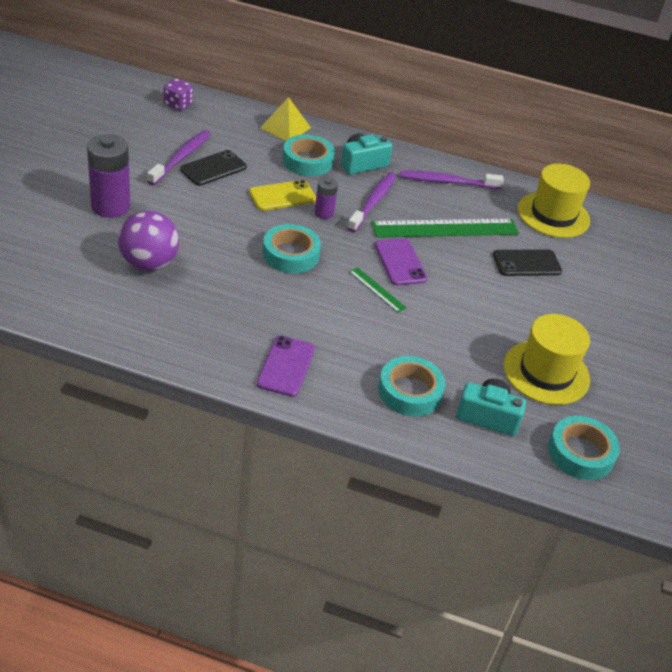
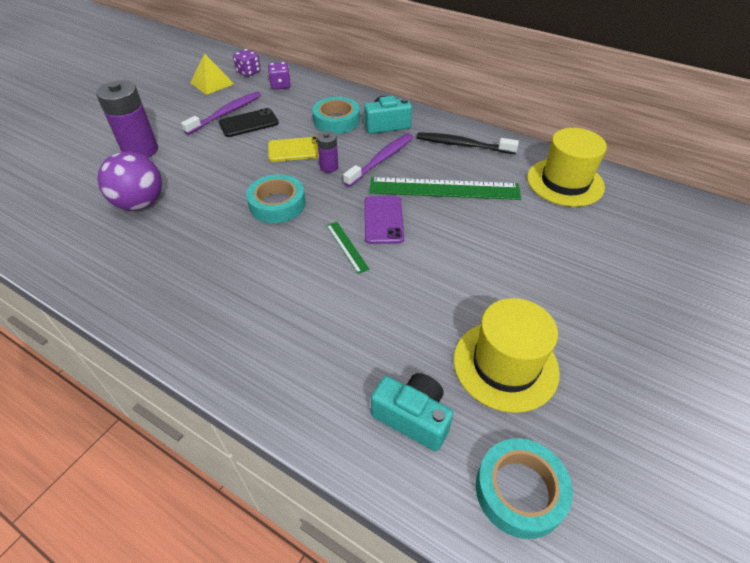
camera: 20 degrees right, 5 degrees up
purple phone [257,336,315,397] -> none
yellow pyramid [260,97,311,141] -> yellow pyramid moved to [190,53,234,95]
turquoise tape [378,356,445,416] -> none
purple toothbrush [400,171,504,189] -> black toothbrush [417,132,519,154]
black phone [493,249,562,276] -> none
none -> purple dice [268,62,291,90]

